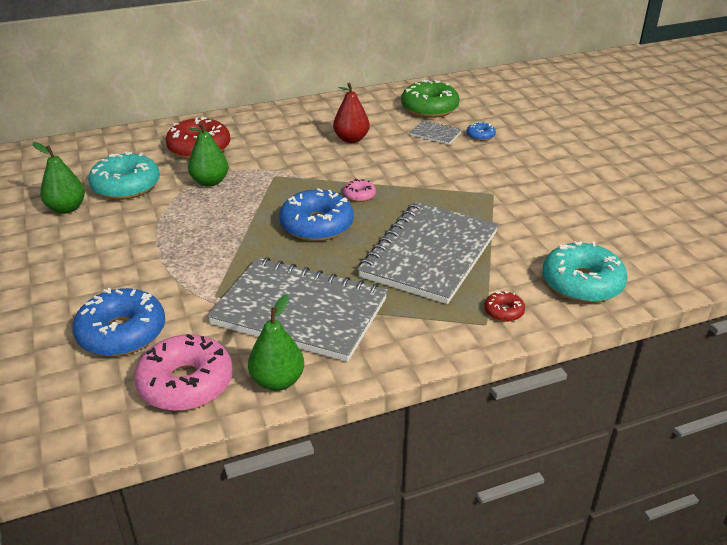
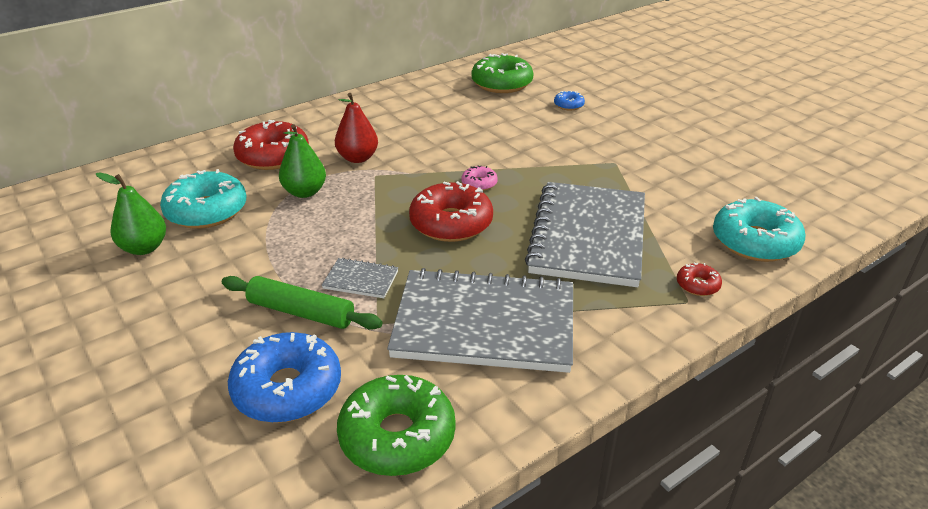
camera: 15 degrees left, 0 degrees up
pink donut [134,334,233,411] -> green donut [337,375,456,476]
green pear [248,294,304,391] -> none
blue donut [279,188,354,241] -> red donut [409,181,493,242]
red pear [333,83,370,143] -> red pear moved to [335,93,378,163]
grey notebook [410,120,461,145] -> grey notebook moved to [322,258,398,298]
none -> green rolling pin [222,276,382,330]

